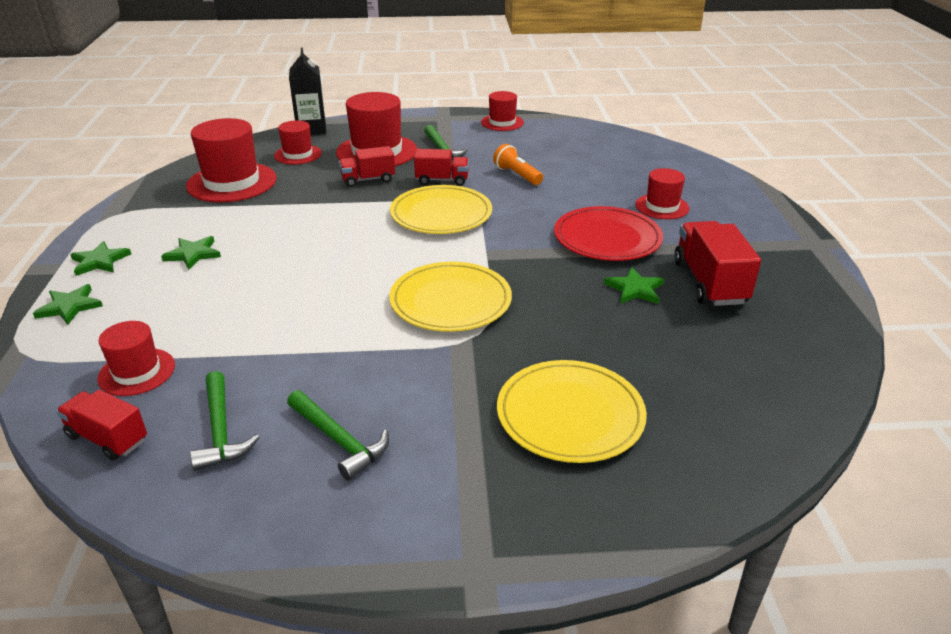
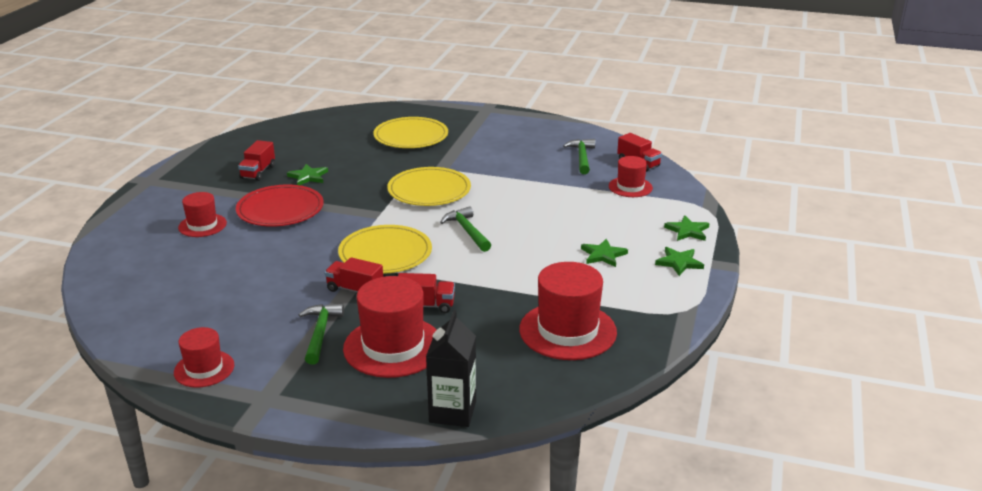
camera: 160 degrees left, 5 degrees down
red hat [274,120,322,165] -> none
green hammer [287,390,389,481] -> green hammer moved to [440,206,491,252]
orange flashlight [493,144,543,185] -> none
red truck [674,221,761,306] -> red truck [238,140,275,181], size x0.63

